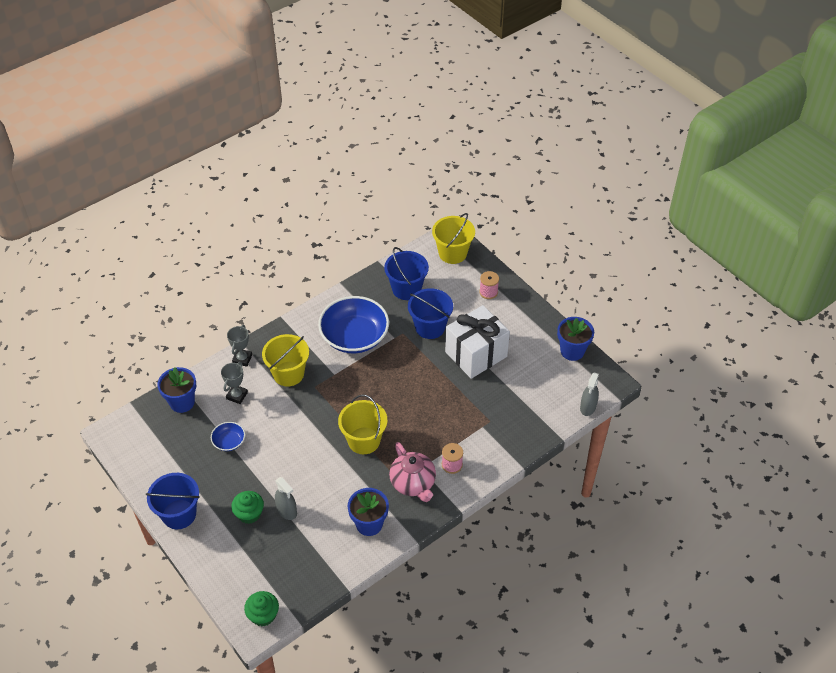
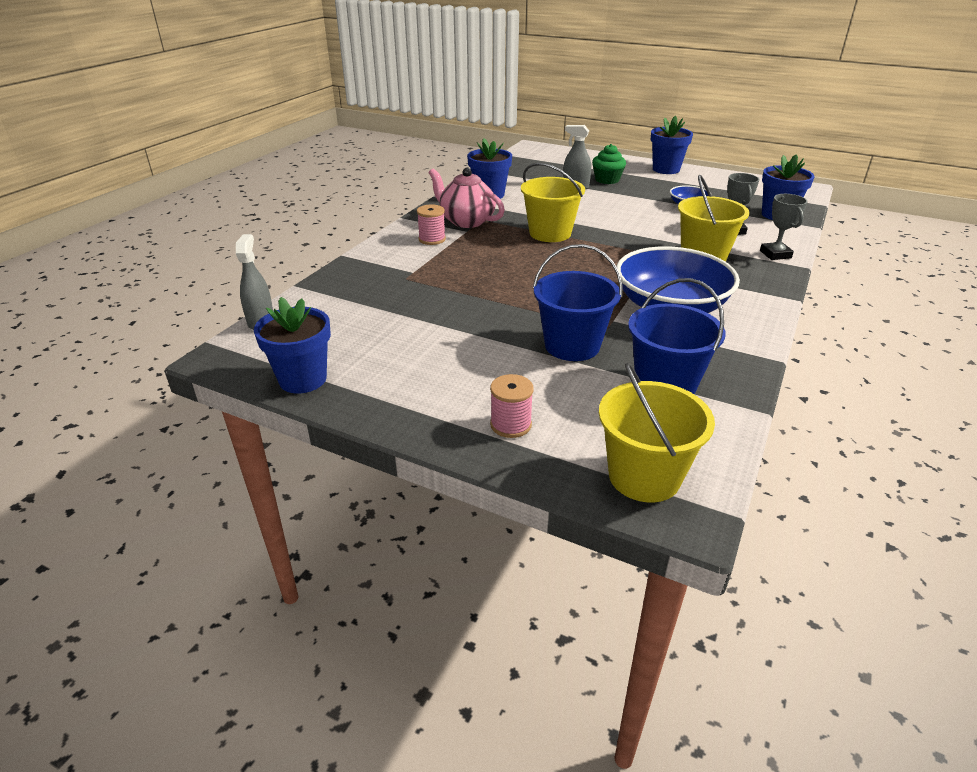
camera: 155 degrees right, 15 degrees down
blue bucket [146,473,200,529] -> blue flower pot [651,116,693,174]
green cupcake [244,591,279,626] -> none
white gift [445,305,510,379] -> none

